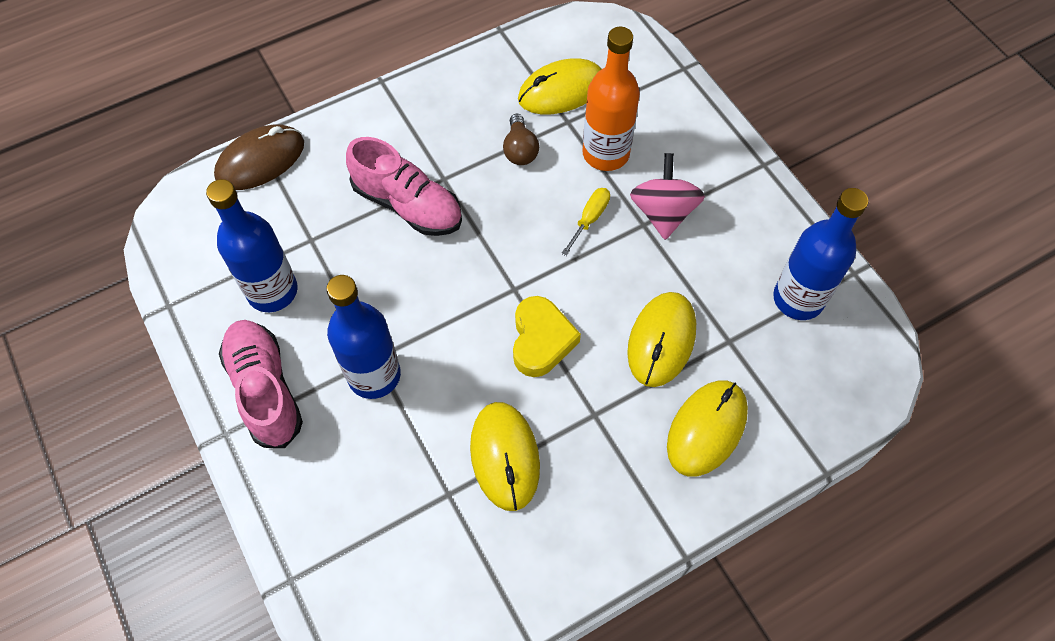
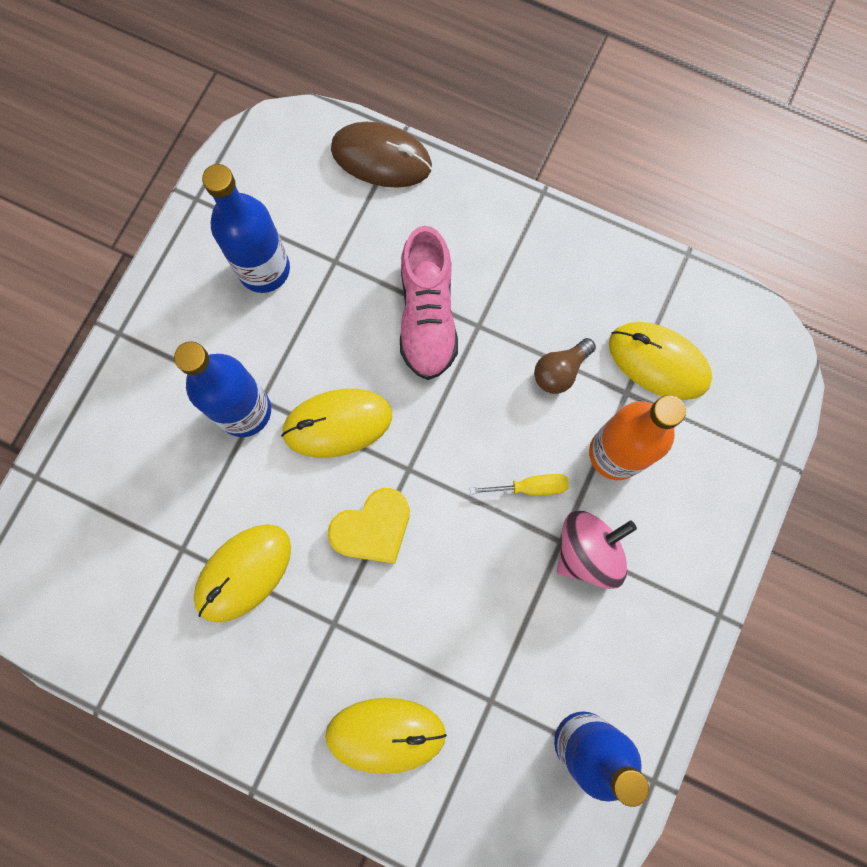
camera: 55 degrees right, 15 degrees up
pink shoe [219,320,303,448] -> none
yellow mouse [627,292,696,387] -> yellow mouse moved to [281,389,392,458]

